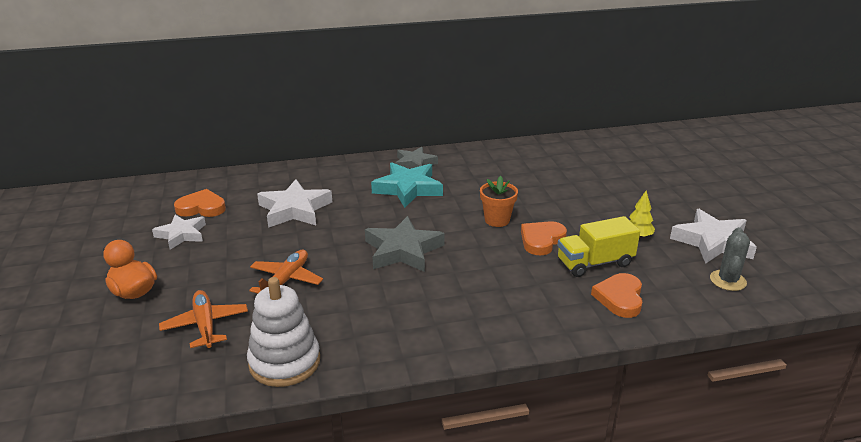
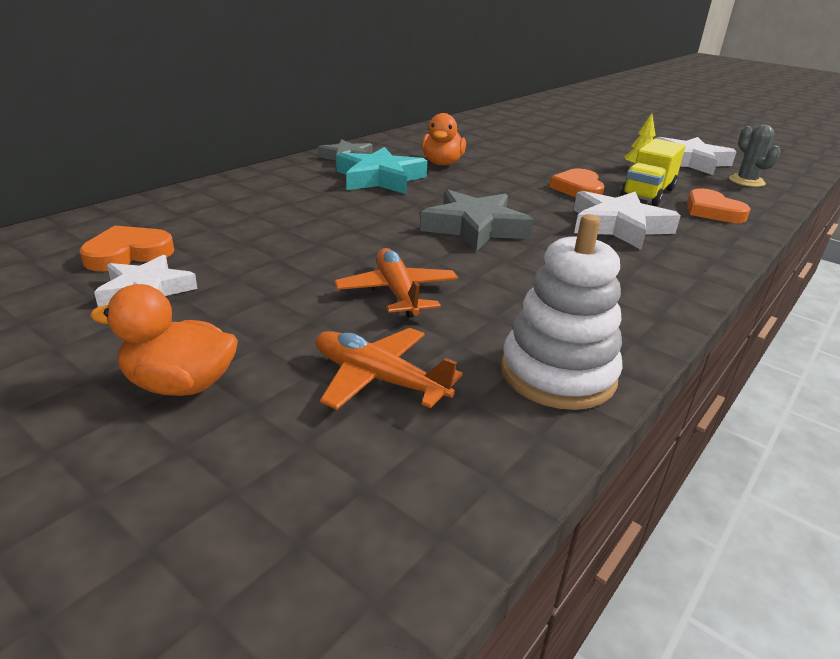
camera: 40 degrees left, 0 degrees up
white star [257,179,332,228] -> white star moved to [574,191,681,249]
orange flower pot [480,176,518,227] -> none
none -> orange duck [422,113,466,165]

